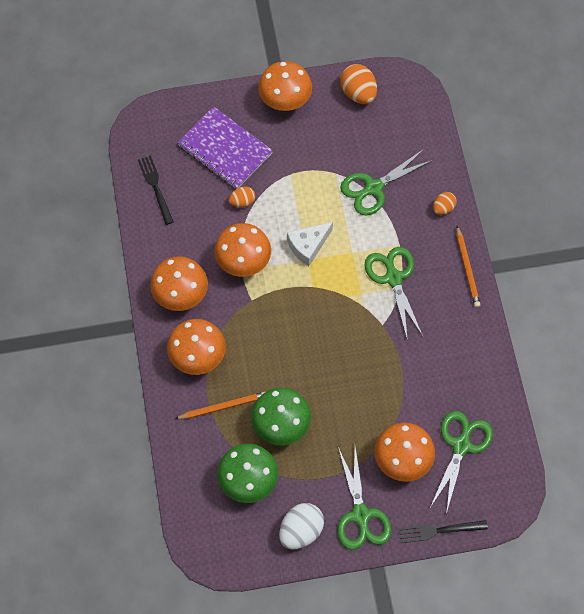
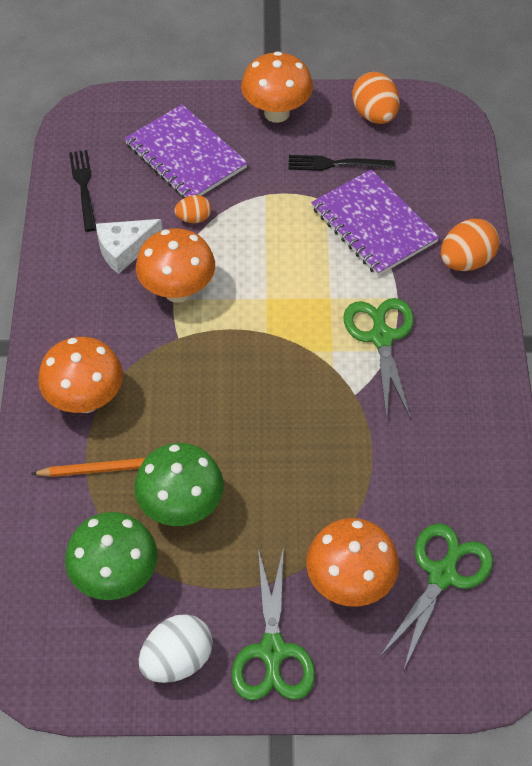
camera: 10 degrees right, 10 degrees down
orange mushroom [150,256,208,311] -> none
white cheese [287,222,333,266] -> white cheese moved to [96,219,162,274]
green scissors [340,149,433,215] -> purple notebook [311,169,439,276]
black fork [398,520,488,543] -> black fork moved to [288,155,395,171]
orange egg [433,192,457,215] -> orange egg [441,219,499,271], size x1.71
orange pencil [457,226,481,308] -> none

